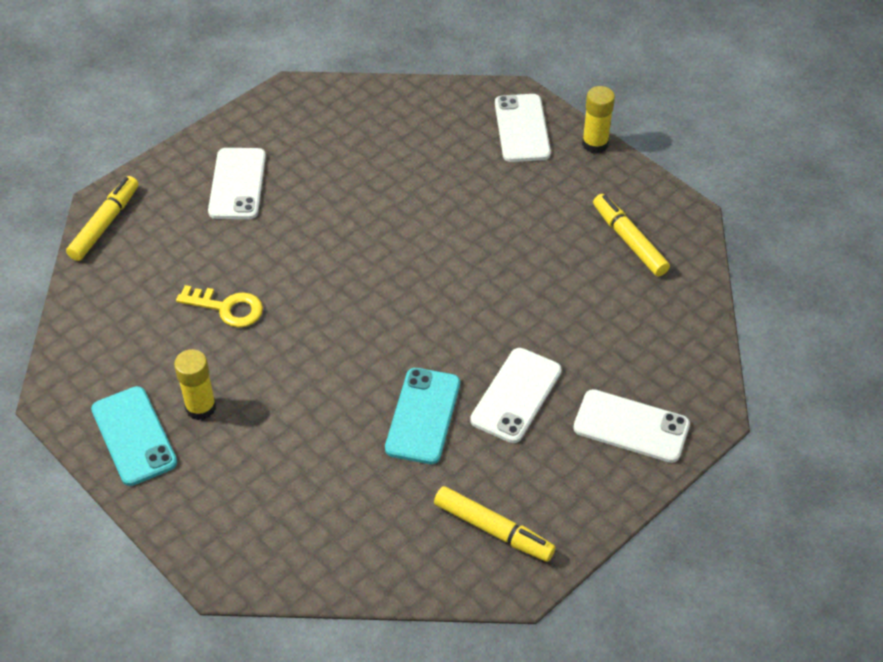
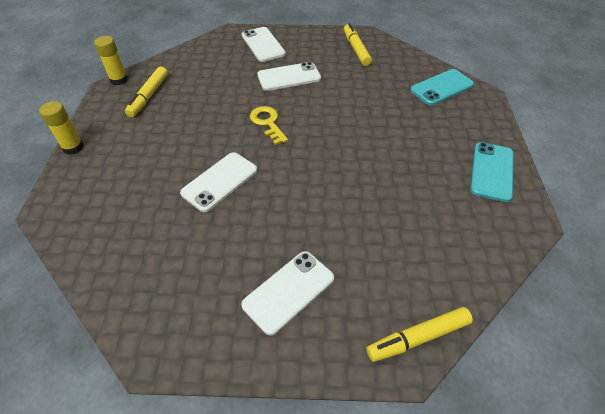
camera: 135 degrees left, 0 degrees up
yellow glue stick [174,349,216,420] -> yellow glue stick moved to [94,36,128,85]
yellow key [176,285,263,327] -> yellow key moved to [250,106,288,145]
turquoise phone [385,368,460,464] -> turquoise phone moved to [410,69,474,105]
white phone [495,94,551,162] -> white phone moved to [180,152,257,212]

